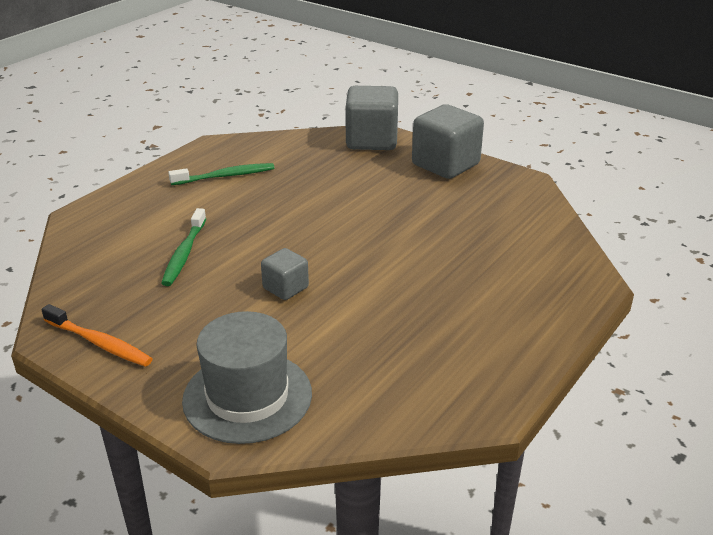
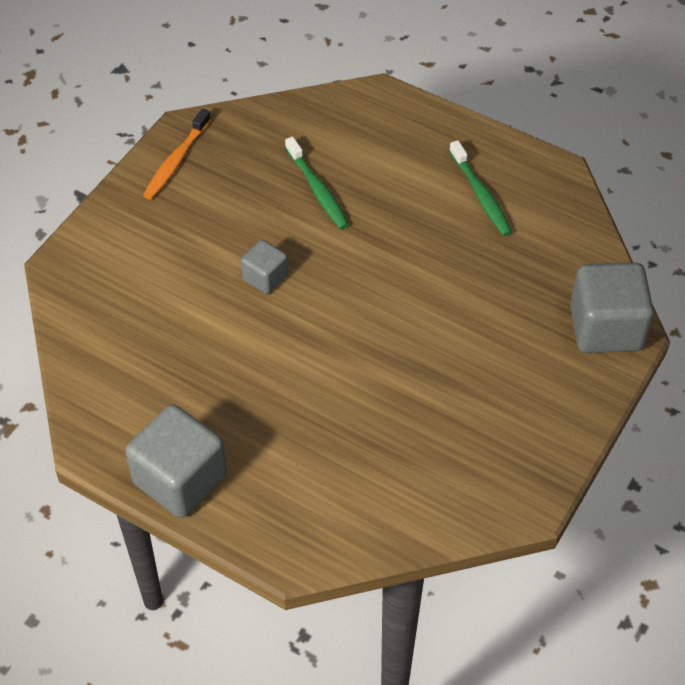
camera: 85 degrees right, 20 degrees up
green toothbrush [161,208,206,286] -> green toothbrush turned 120 degrees counterclockwise [285,137,349,229]
grey hat [182,311,312,444] -> none
grey cube [412,104,484,179] -> grey cube moved to [125,405,227,518]

